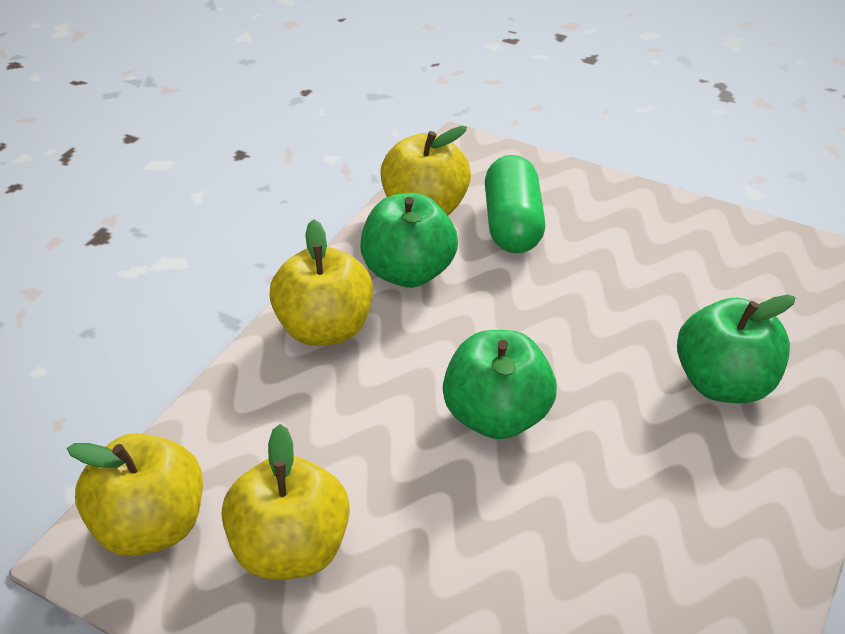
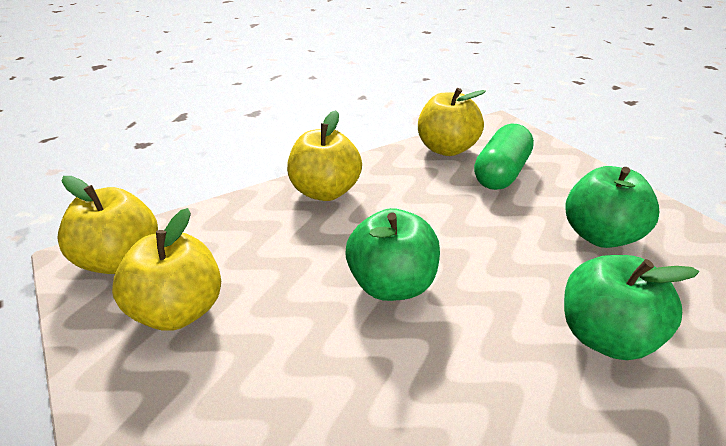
camera: 30 degrees right, 5 degrees down
green apple [360,193,458,288] -> green apple moved to [565,166,659,248]

